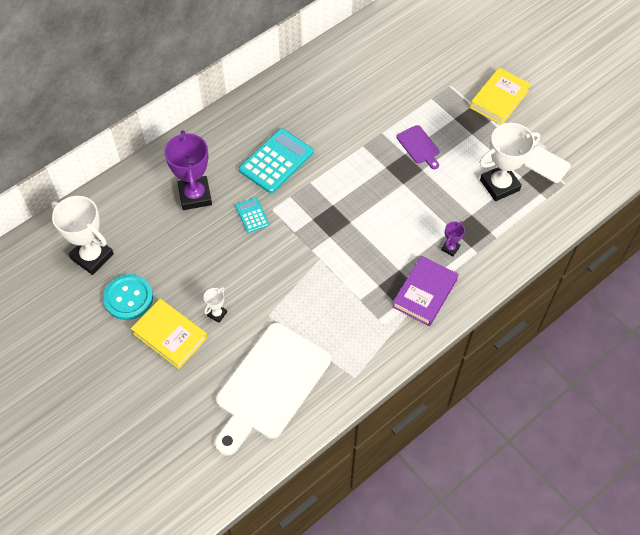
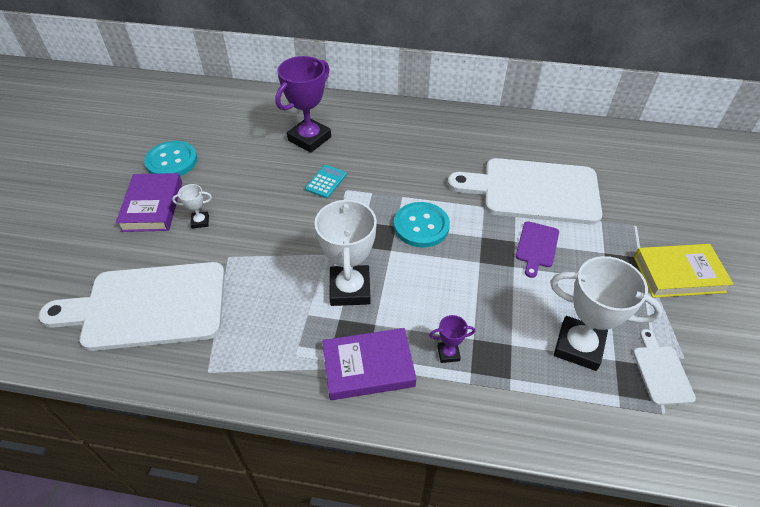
camera: 50 degrees right, 10 degrees down
white trophy [51,196,114,275] -> white trophy moved to [315,197,377,306]
yellow book [131,299,208,369] -> purple book [116,173,182,232]
turquoise calculator [239,128,314,194] -> none
none -> turquoise button [394,202,450,248]
none -> white cutting board [448,158,602,225]

